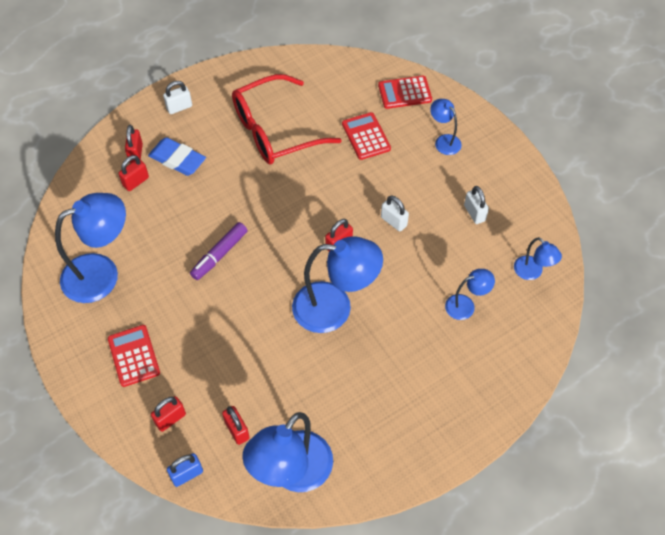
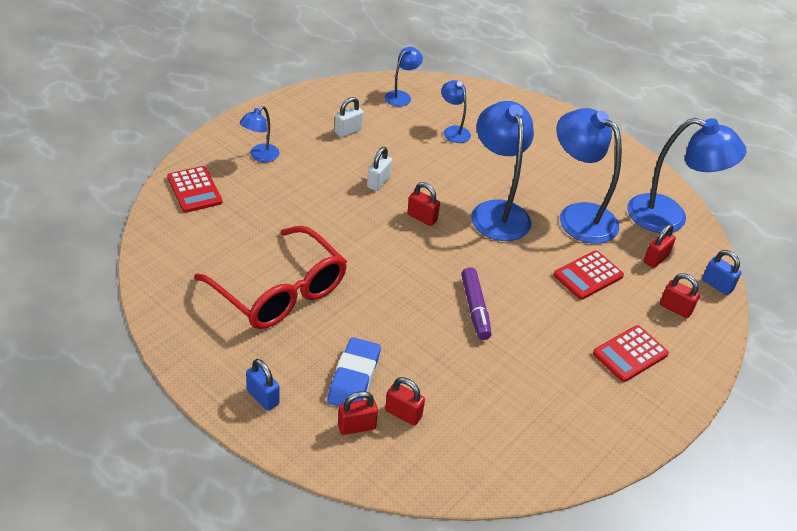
camera: 110 degrees left, 15 degrees down
blue lamp [55,193,126,303] -> blue lamp moved to [556,108,622,244]
white padlock [163,81,192,114] -> blue padlock [246,359,280,411]
purple marker [190,222,248,280] -> purple marker turned 60 degrees clockwise [461,267,492,340]
red calculator [342,112,391,160] -> red calculator moved to [553,251,624,300]

